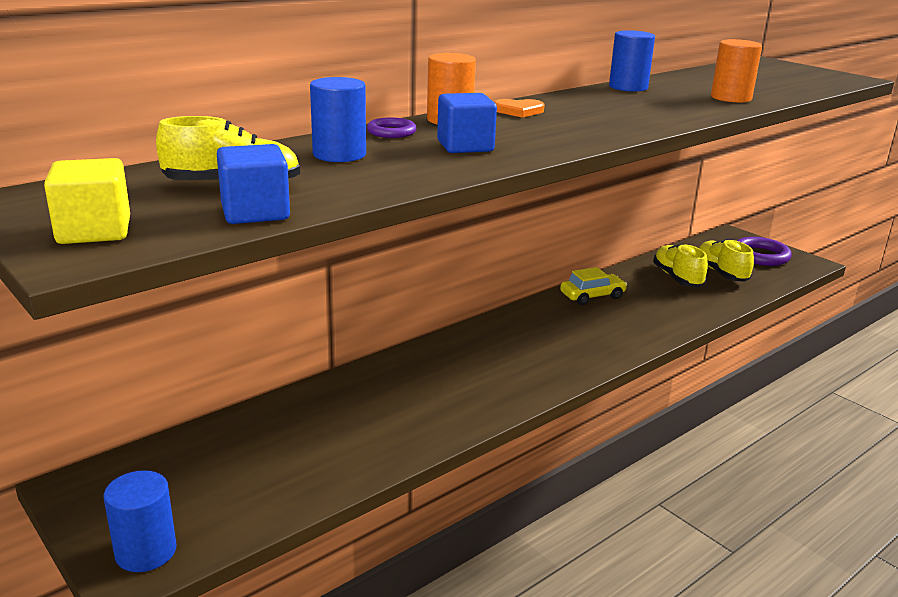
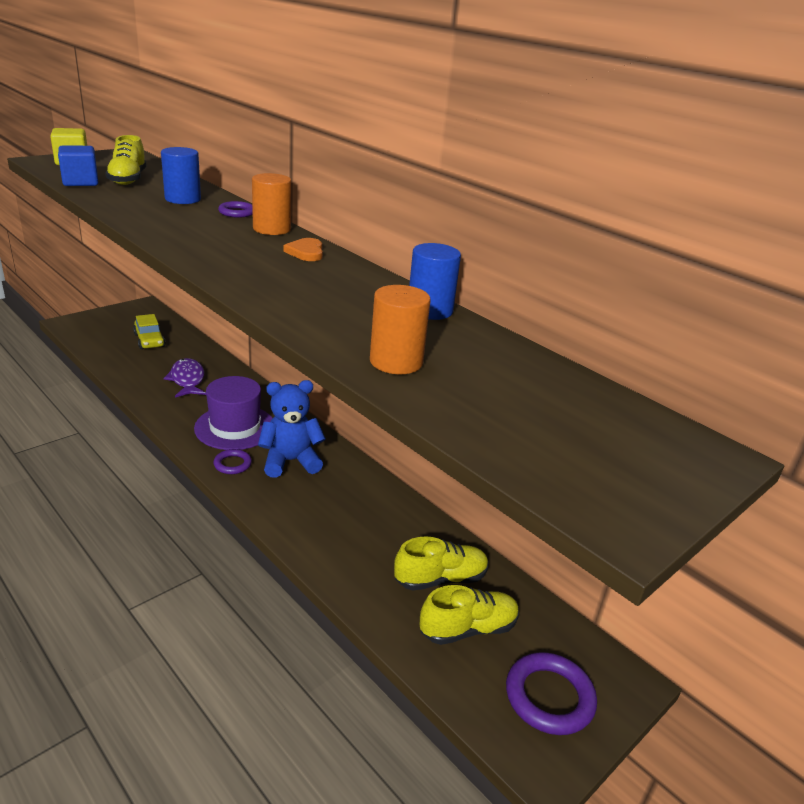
camera: 85 degrees right, 5 degrees up
blue cylinder [104,470,177,572] -> none
blue cube [437,93,497,153] -> none
yellow car [560,267,627,305] -> yellow car moved to [133,314,166,349]
none -> purple fish [163,358,206,397]
none -> purple hat [194,376,273,450]
none -> purple ring [213,449,252,474]
none -> blue teddy bear [258,380,326,478]

